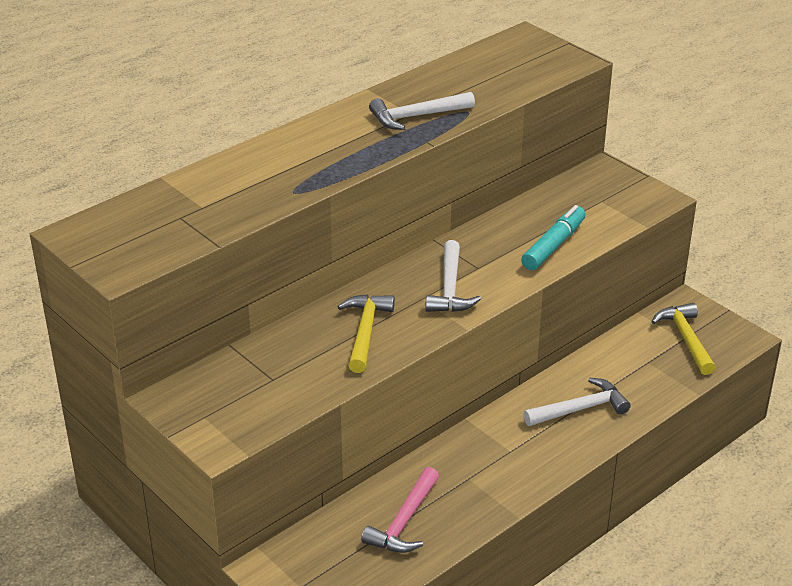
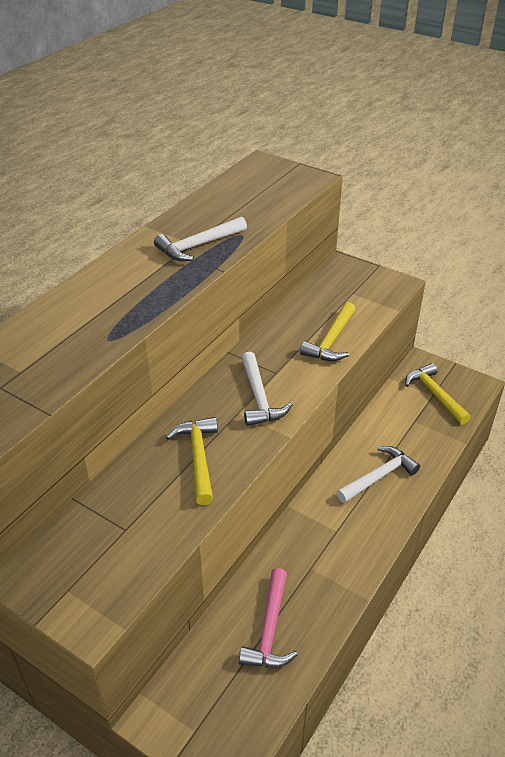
camera: 15 degrees left, 5 degrees up
turquoise marker [521,205,586,270] -> yellow hammer [300,302,355,361]

